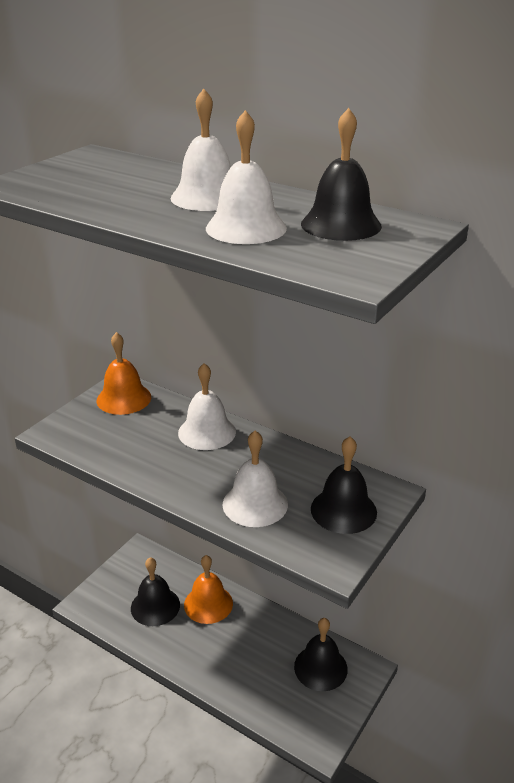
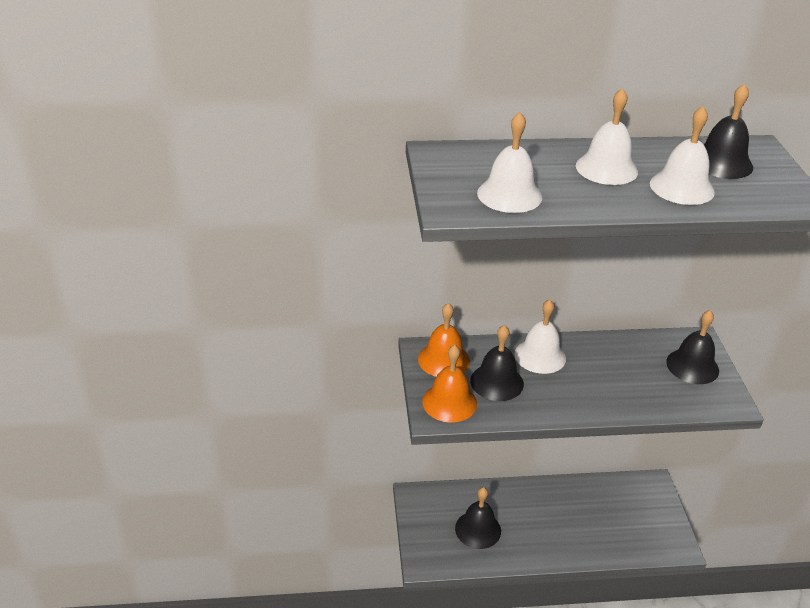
camera: 40 degrees left, 5 degrees up
orange bell [184,555,233,624] -> orange bell moved to [422,345,477,423]
white bell [223,430,288,527] -> white bell moved to [477,112,542,213]
black bell [294,618,348,691] -> black bell moved to [470,325,524,401]

